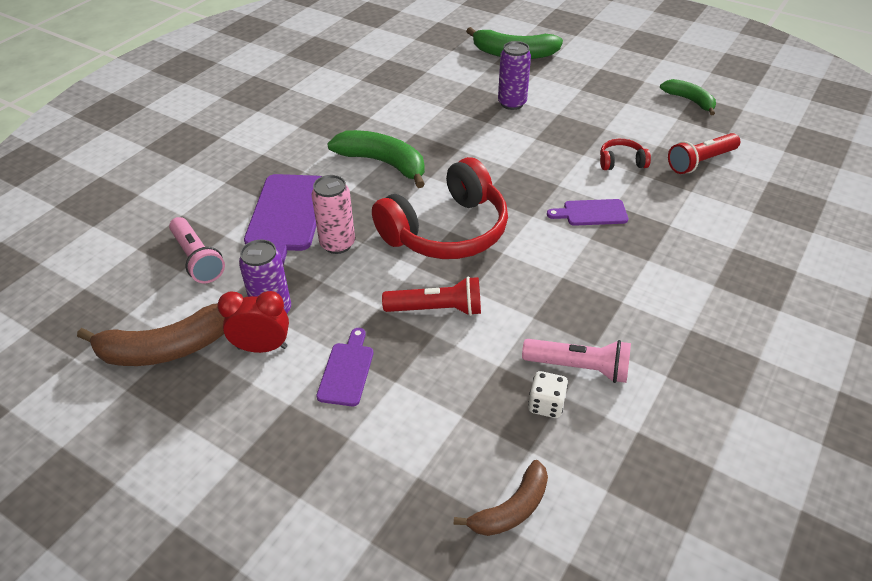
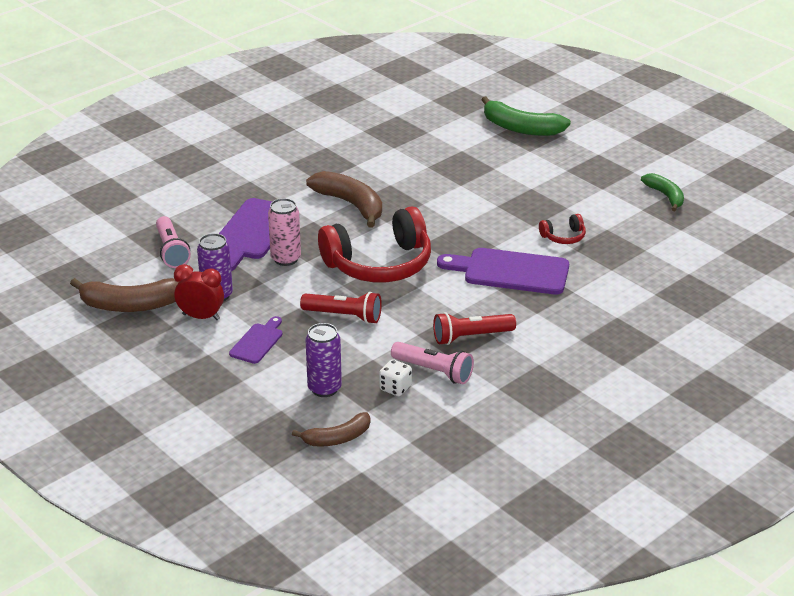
camera: 15 degrees right, 10 degrees down
green banana [327,130,425,188] -> brown banana [306,171,382,228]
purple can [498,41,531,110] -> purple can moved to [305,323,342,397]
purple cutting board [547,199,628,226] -> purple cutting board [437,248,569,295], size x1.86
red headphones [600,139,651,170] -> red headphones turned 150 degrees clockwise [539,214,586,244]
red flashlight [668,133,740,174] -> red flashlight moved to [433,312,516,345]

